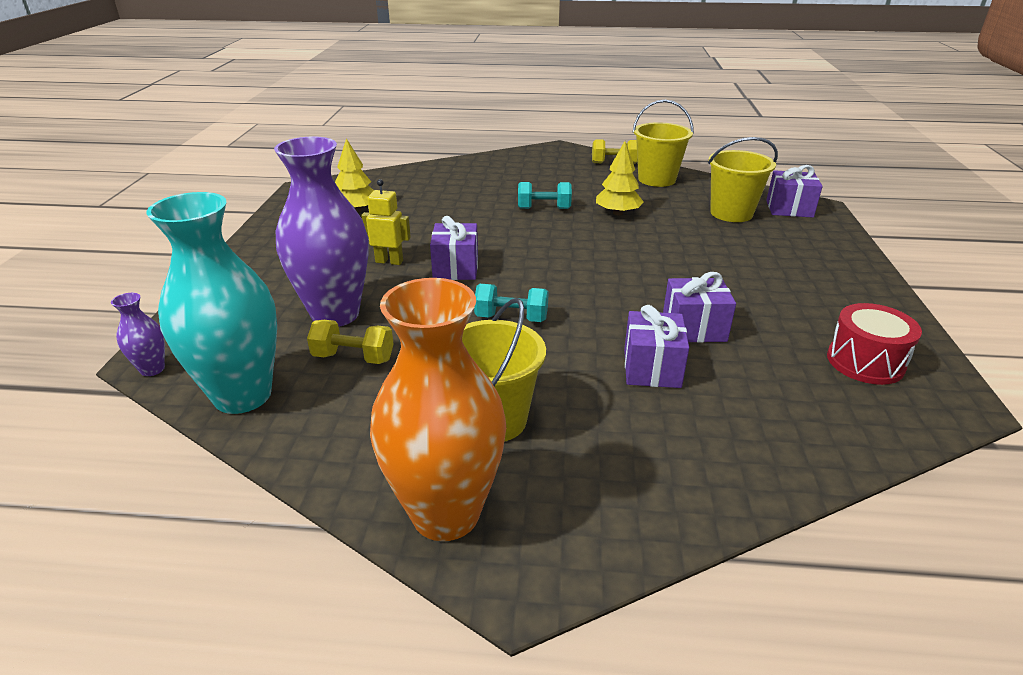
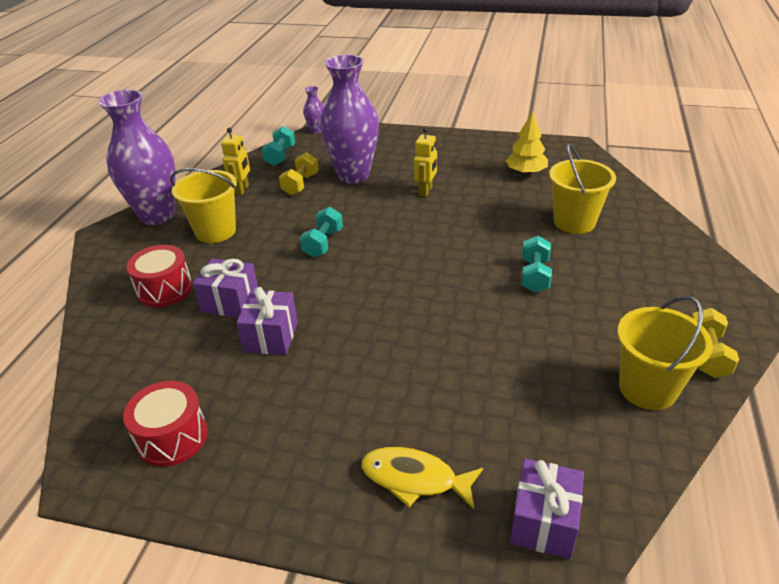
camera: 100 degrees right, 5 degrees up
turquoise vase [146,192,277,414] -> turquoise dumbbell [262,126,295,166]
orange vase [370,278,506,541] -> purple vase [98,89,176,225]
purple gift [430,216,478,280] -> none
yellow tree [596,141,644,215] -> none
yellow bucket [708,137,778,222] -> yellow bucket moved to [549,143,616,234]
none -> red drum [127,245,192,307]
none -> yellow robot [221,127,250,195]
none -> yellow fish [361,447,483,509]

